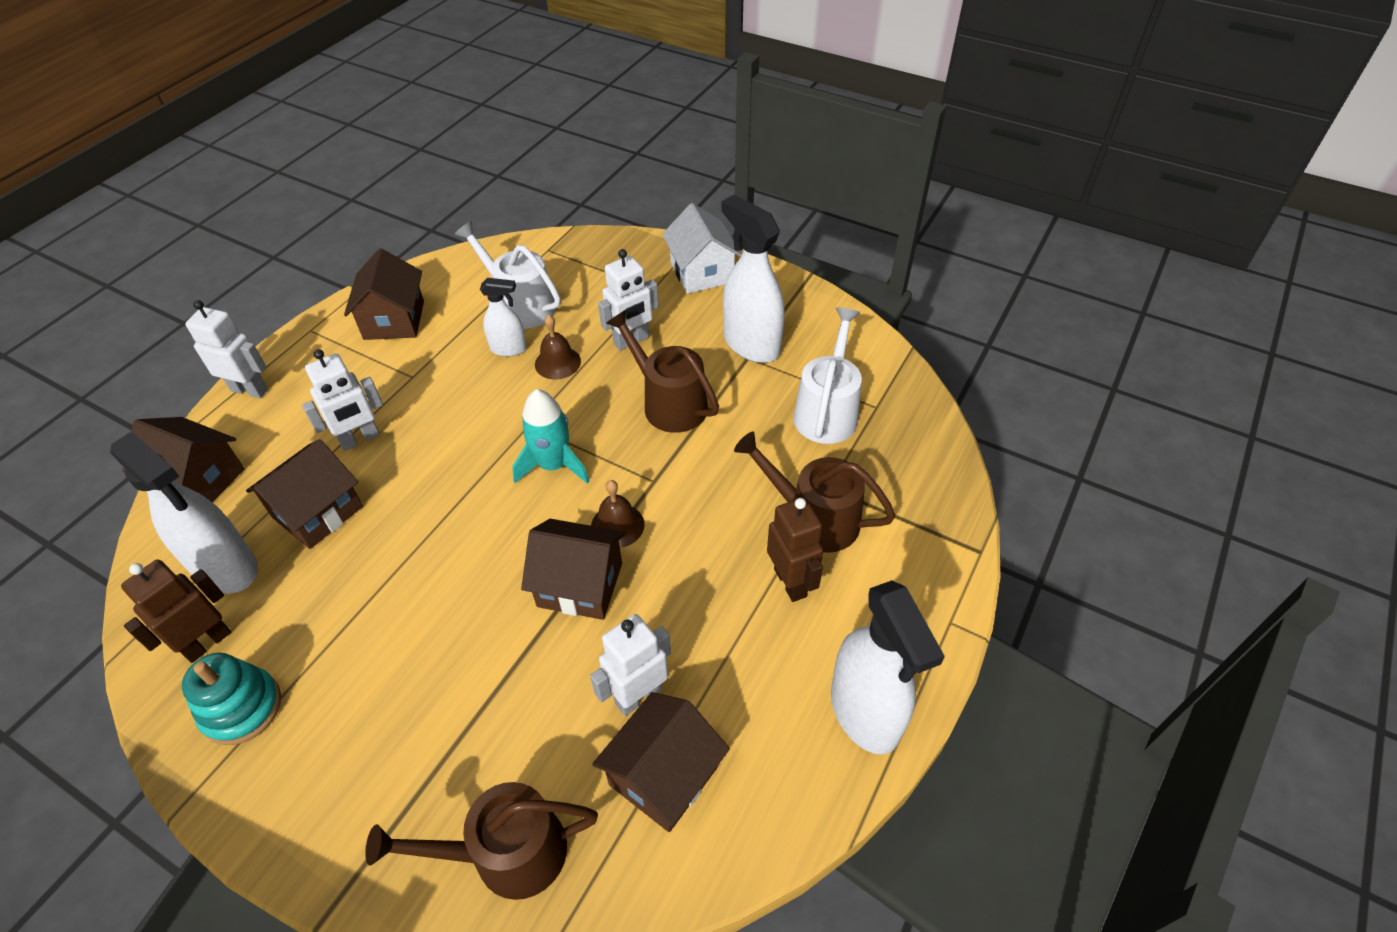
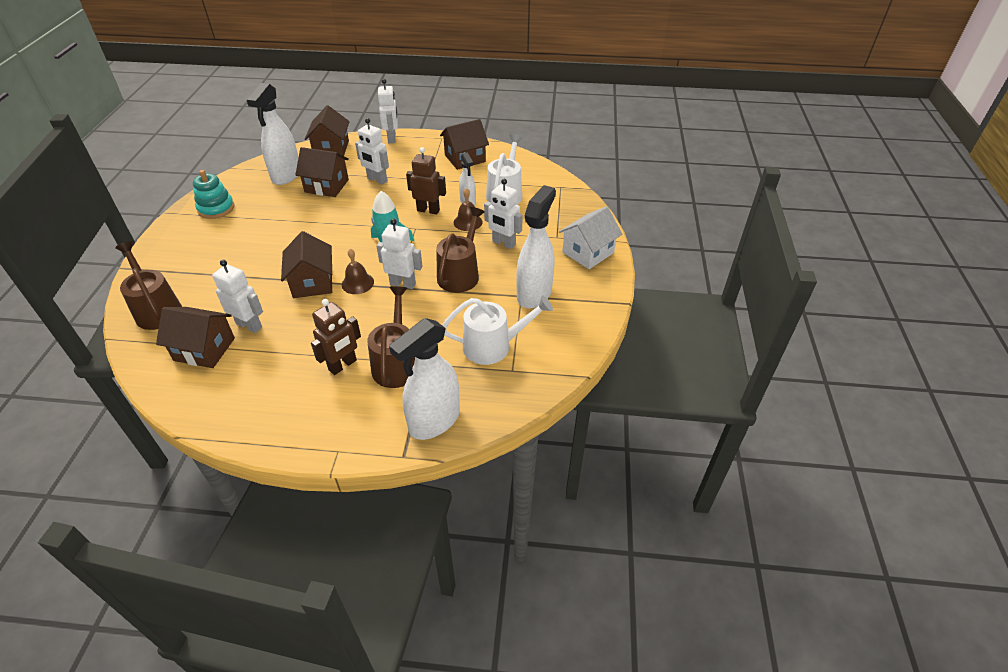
camera: 65 degrees right, 5 degrees down
brown robot [121,559,231,663] -> brown robot moved to [406,147,446,215]
white spray bottle [831,580,945,755] -> white spray bottle moved to [389,318,460,440]
none -> white robot [377,219,422,289]

